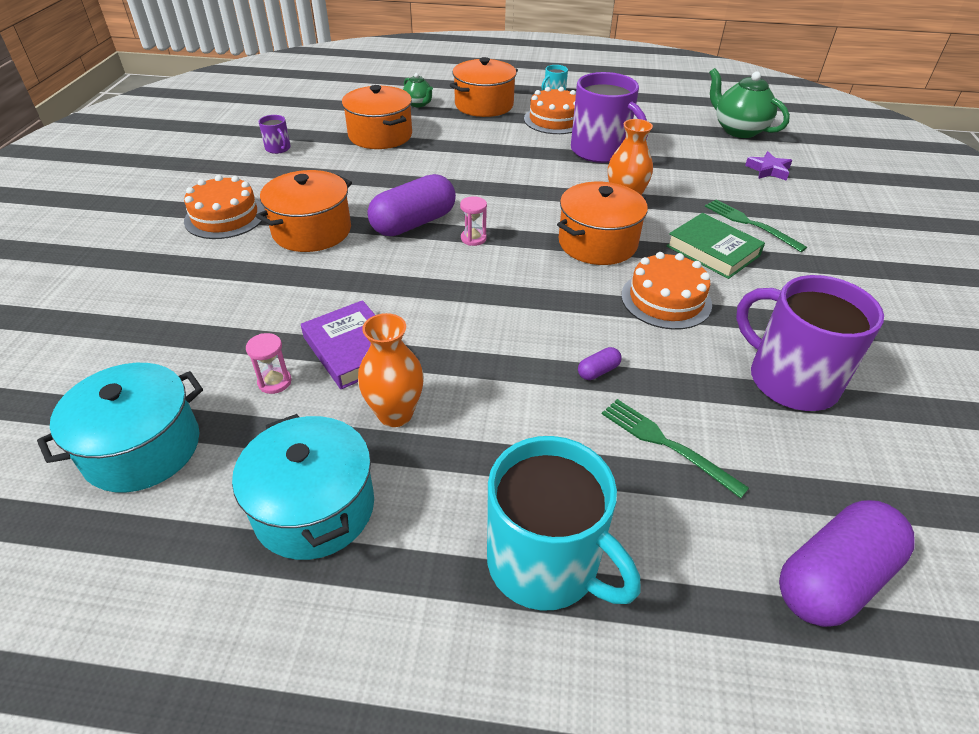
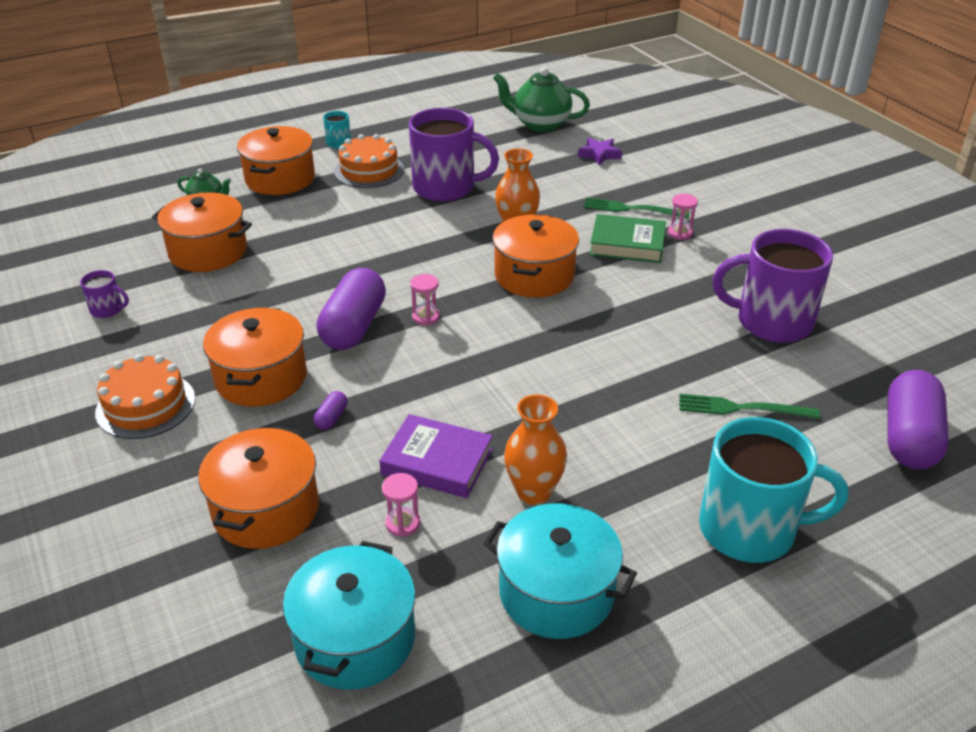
camera: 35 degrees left, 5 degrees down
purple capsule [578,347,621,380] -> purple capsule moved to [314,391,347,430]
orange cake [621,252,712,330] -> none
none -> orange pot [198,426,319,549]
none -> pink hourglass [668,194,698,240]

